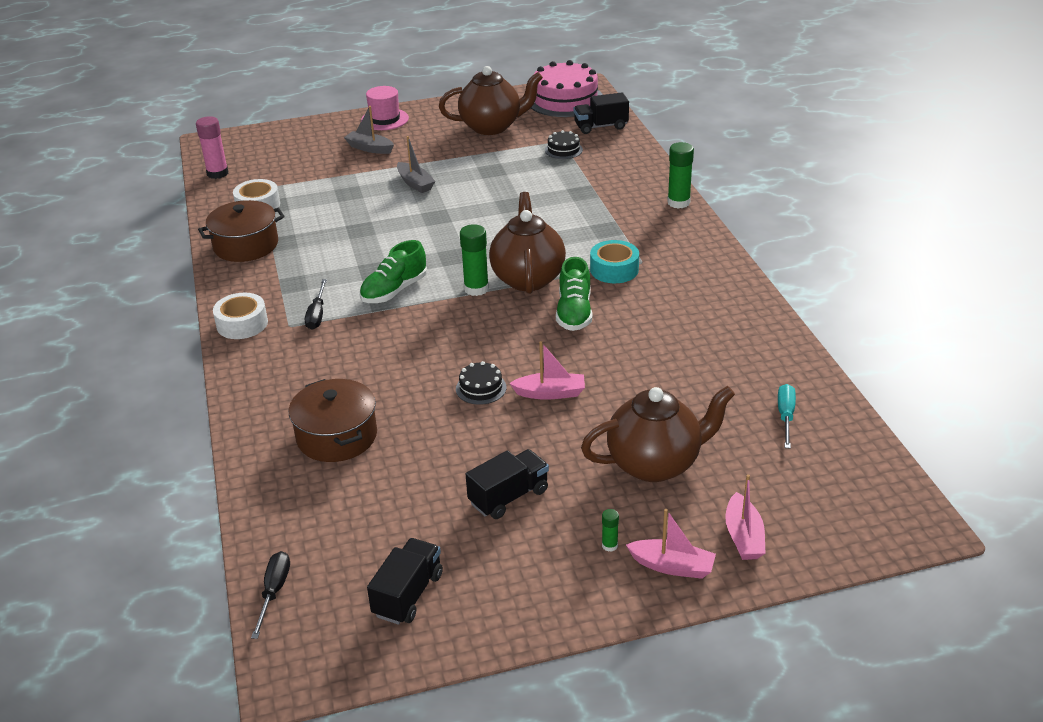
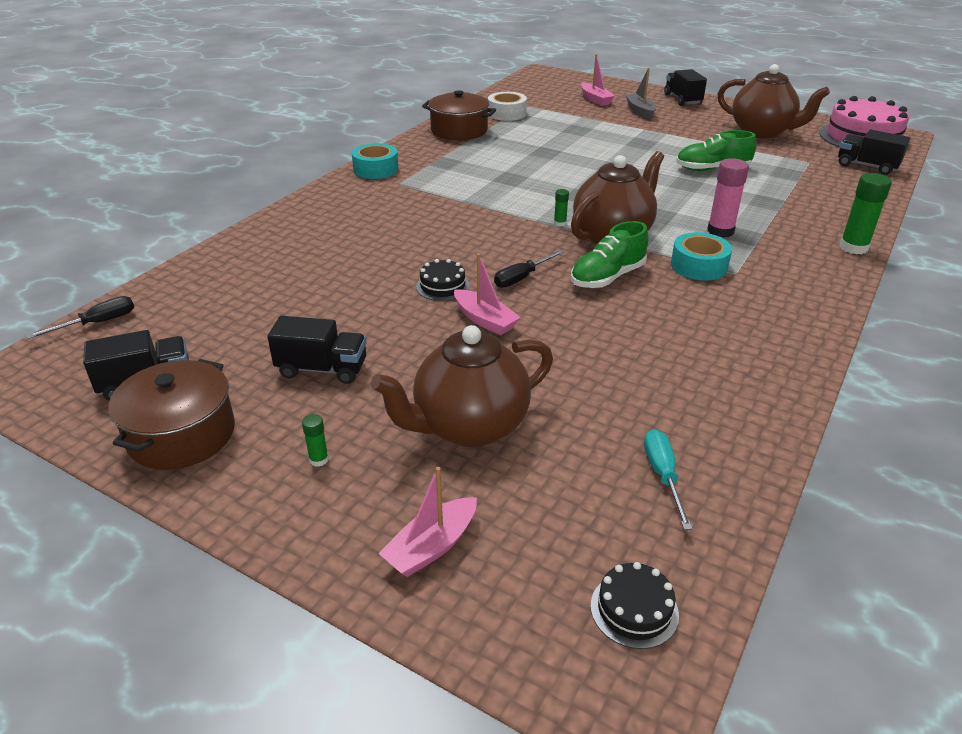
camera: 45 degrees right, 0 degrees up
pink glue stick [196,116,228,179] -> pink glue stick moved to [707,158,749,238]
white tape [213,293,268,339] -> turquoise tape [352,143,398,179]
brown pot [289,379,377,462] -> brown pot moved to [108,359,235,470]
black screwdriver [305,279,327,330] -> black screwdriver moved to [494,250,564,288]
green shoe [360,240,427,303] -> green shoe moved to [676,130,756,171]
pink hat [361,86,409,130] -> black truck [664,69,707,106]
grey boat [397,136,435,193] -> none
green glue stick [460,224,489,296] -> green glue stick [554,189,569,227], size x0.49
black cake [545,130,583,159] -> black cake moved to [591,562,679,649]
brown teapot [581,386,735,482] -> brown teapot turned 120 degrees clockwise [371,325,553,447]
pink boat [626,509,716,579] -> pink boat moved to [581,54,615,106]
turquoise screwdriver [778,384,796,449] -> turquoise screwdriver turned 60 degrees counterclockwise [644,429,693,530]

